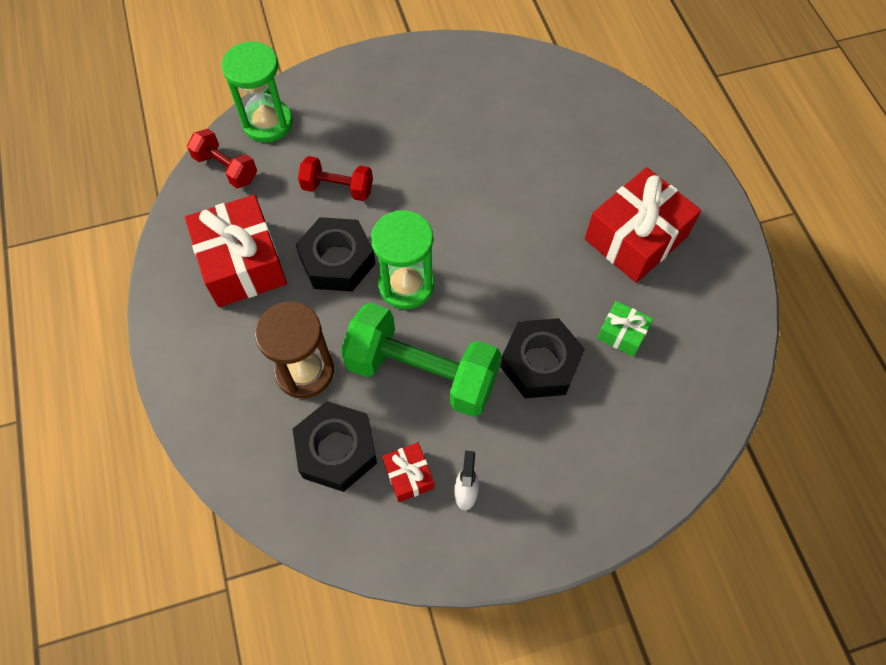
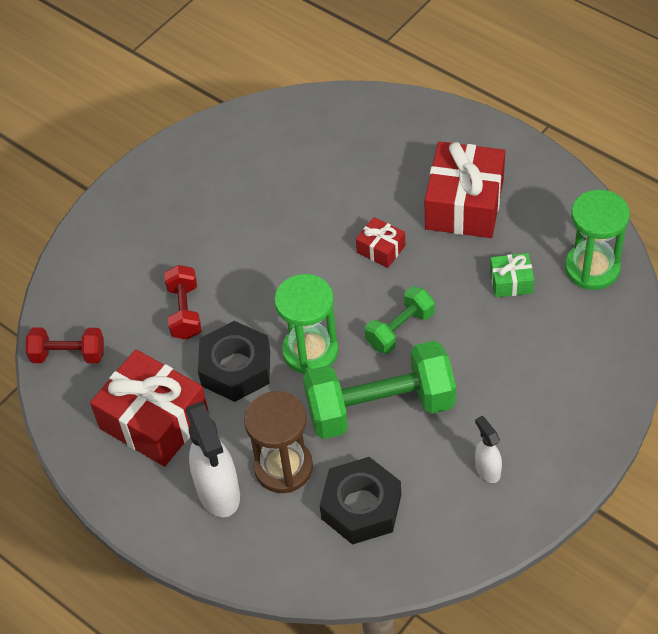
camera: 30 degrees left, 10 degrees down
green hourglass [222,41,293,142] -> green hourglass moved to [565,190,630,290]
red dumbbell [298,156,373,201] -> red dumbbell turned 75 degrees counterclockwise [164,265,202,339]
red gift [382,442,434,502] -> red gift moved to [356,217,405,268]
black nut [500,318,585,398] -> none
none -> white spray bottle [185,401,240,517]
none -> green dumbbell [365,286,435,354]

